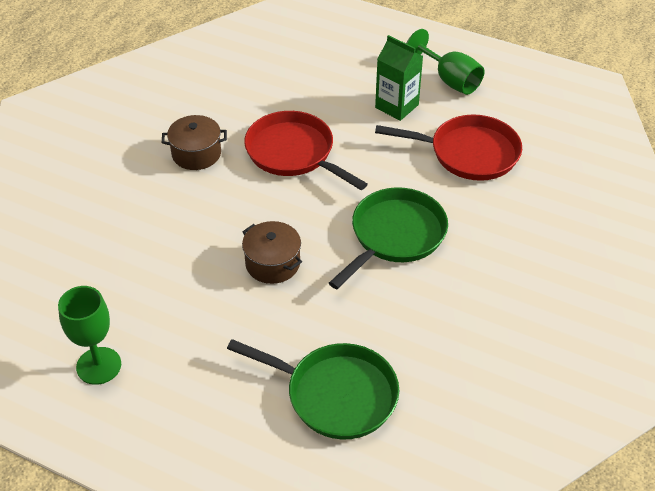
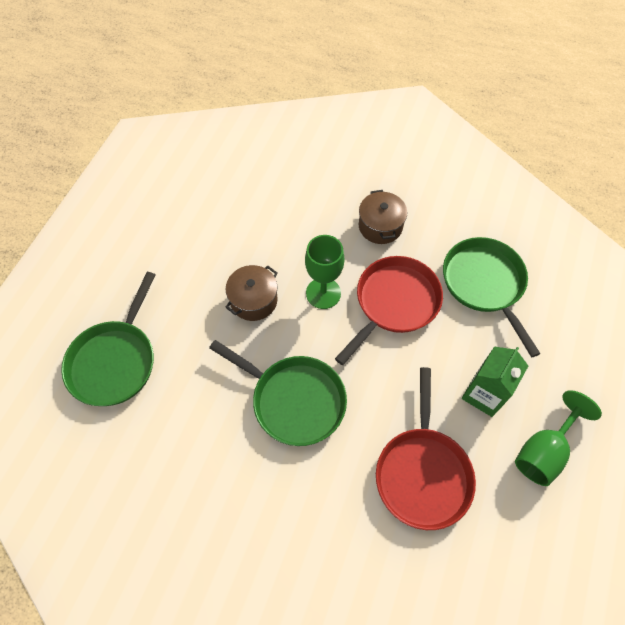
camera: 85 degrees right, 15 degrees up
green goblet [58,286,121,385] -> green goblet moved to [305,235,344,309]
none -> green pan [443,237,541,358]

